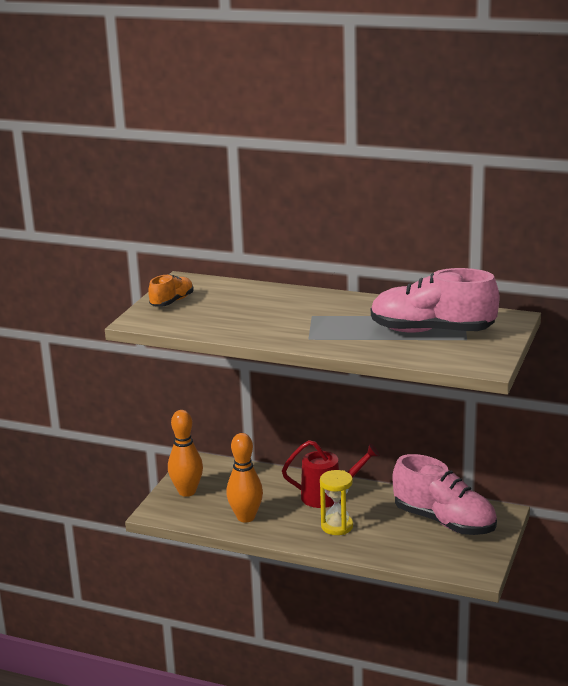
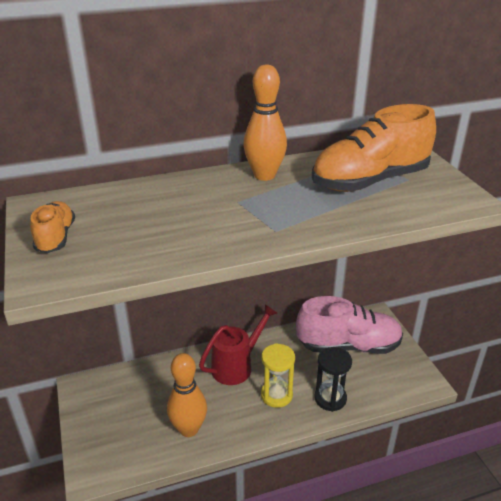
camera: 40 degrees left, 10 degrees up
orange bowling pin [168,410,203,497] -> orange bowling pin moved to [243,64,287,181]
pink shoe [371,268,499,332] -> orange shoe [312,104,436,192]
none -> black hourglass [314,347,352,412]

